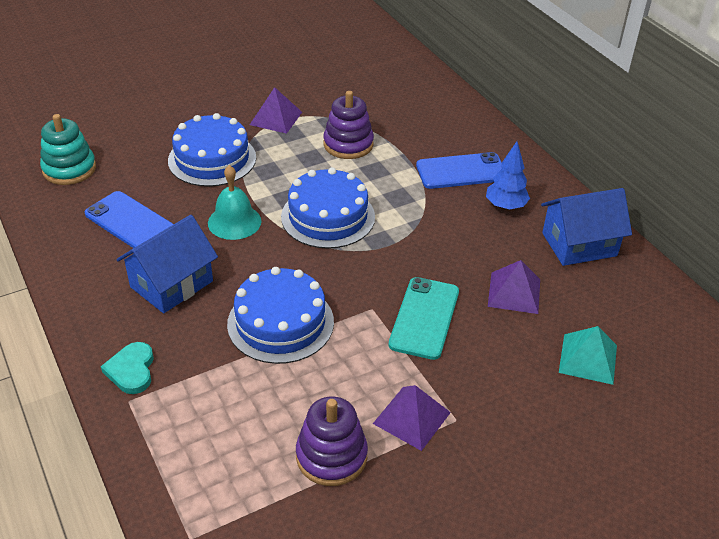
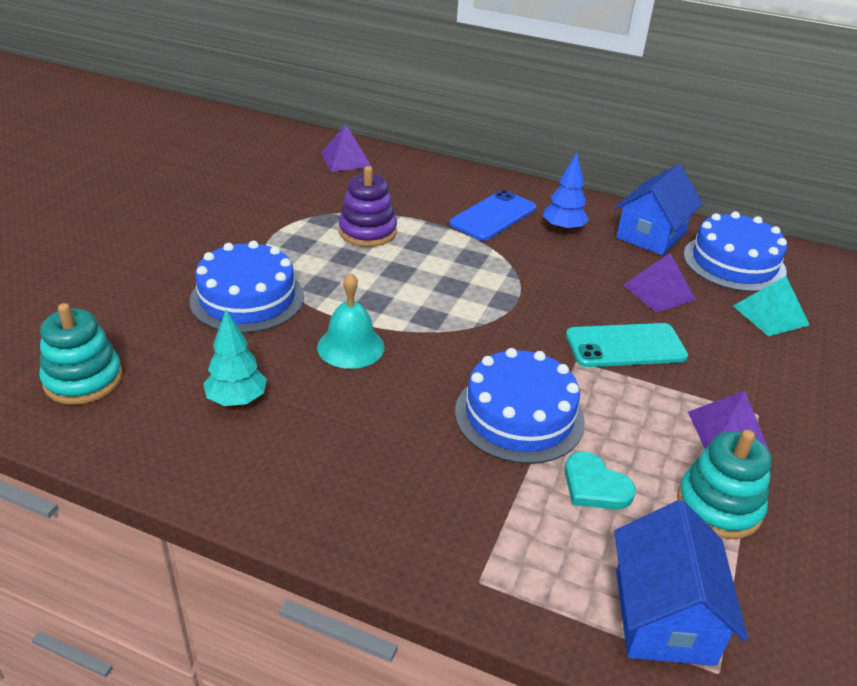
camera: 40 degrees left, 5 degrees down
blue phone [85,191,174,248] -> turquoise tree [203,310,267,406]
turquoise heart [101,342,154,394] -> turquoise heart moved to [565,451,636,510]
blue house [117,215,218,313] -> blue house moved to [614,500,748,666]
purple pyramid [250,87,302,134] -> purple pyramid moved to [321,125,372,172]
blue cake [281,167,375,249] -> blue cake moved to [683,211,787,292]
purple stacking toy [296,397,368,486] -> turquoise stacking toy [677,430,771,539]
turquoise phone [388,277,459,360] -> turquoise phone turned 75 degrees counterclockwise [566,323,688,367]

